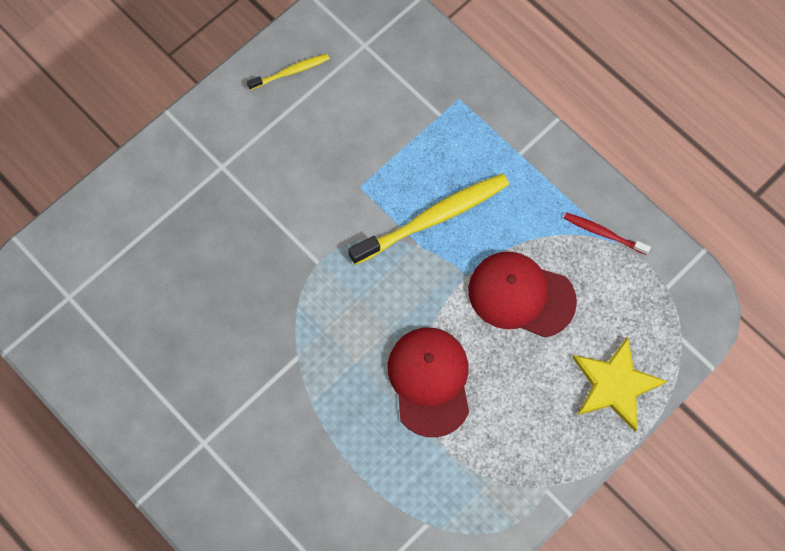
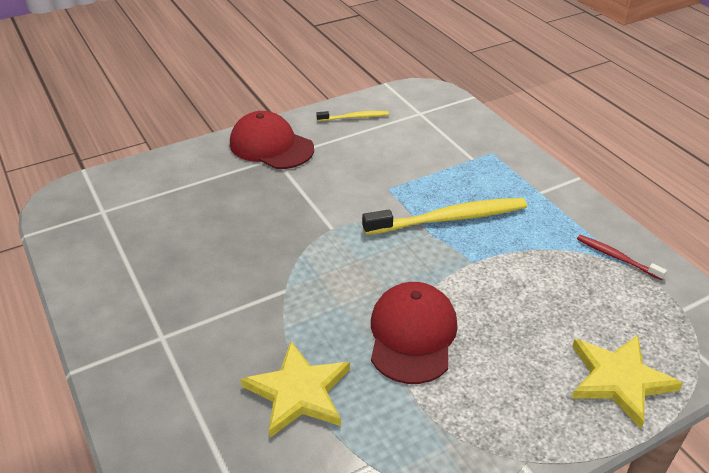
camera: 15 degrees right, 30 degrees down
red cap [468,252,577,338] -> red cap moved to [230,111,314,169]
none -> yellow star [241,341,350,438]

